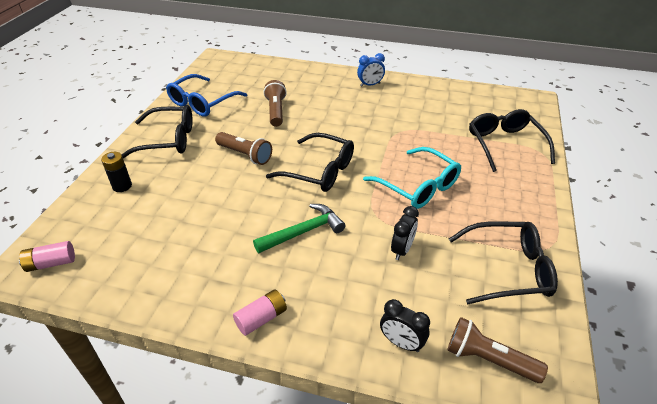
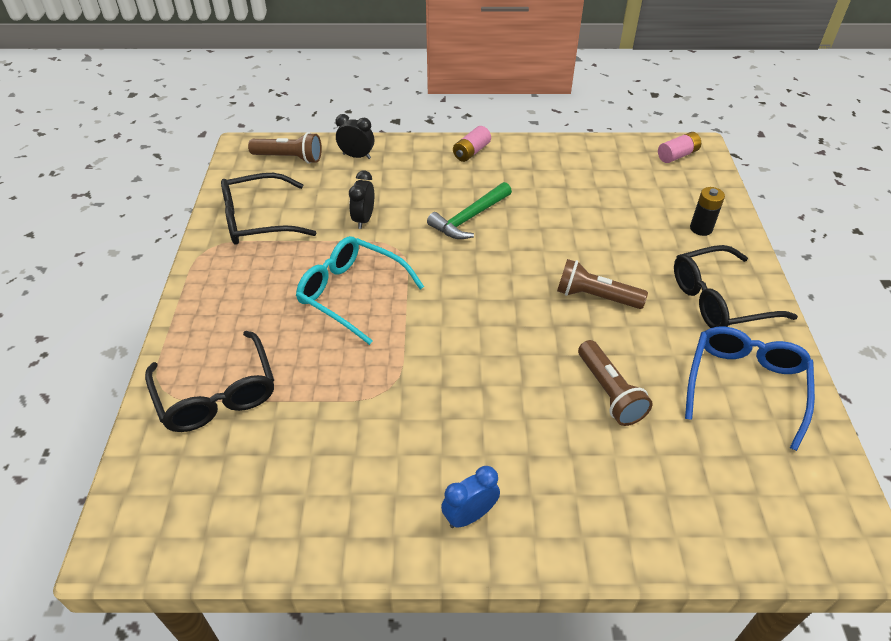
camera: 165 degrees right, 5 degrees up
black glasses [266,133,354,192] -> none

